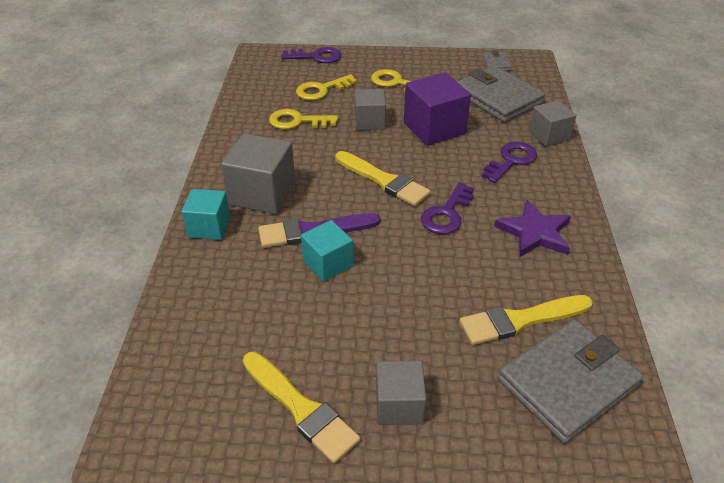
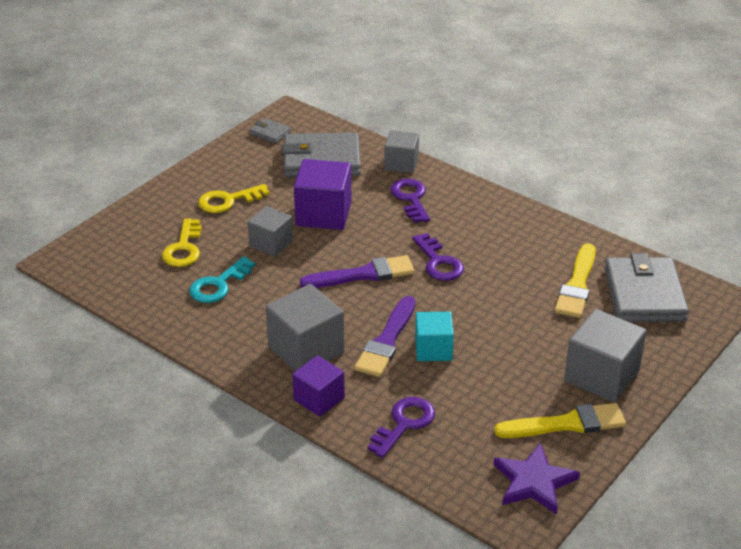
camera: 55 degrees left, 5 degrees down
turquoise cube [181,189,231,240] -> purple cube [292,355,345,417]
yellow key [269,109,338,129] -> turquoise key [189,256,255,303]
purple key [281,47,342,63] -> purple key moved to [367,397,435,458]
yellow brush [335,151,431,206] -> purple brush [300,255,415,288]
grey cube [376,361,426,425] -> grey cube [564,309,647,403], size x1.57
purple star [494,200,571,257] -> purple star moved to [493,443,580,515]

